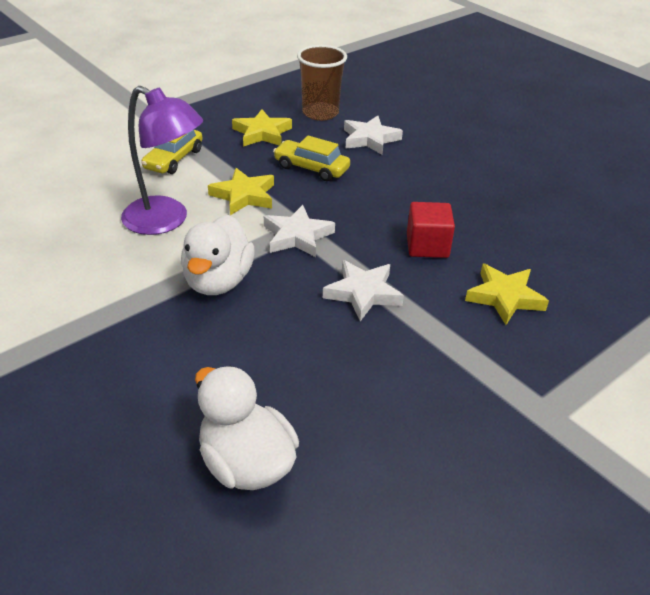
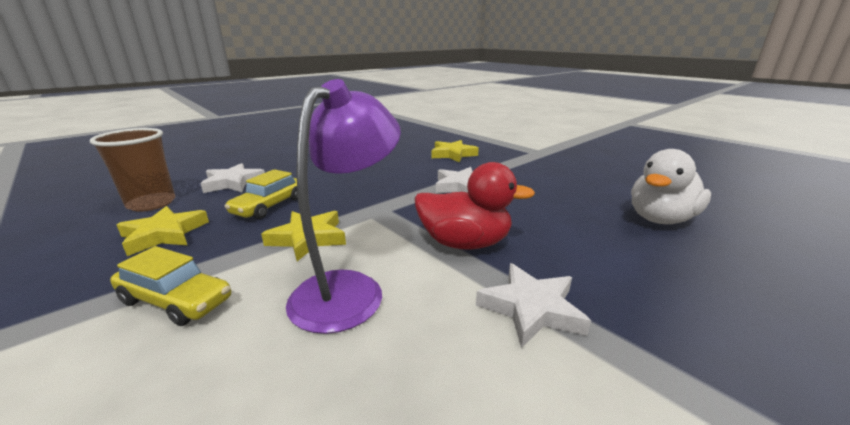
camera: 90 degrees left, 15 degrees down
white duck [181,215,255,295] -> red duck [414,162,535,250]
white star [264,205,335,257] -> white star moved to [476,263,591,348]
red cube [407,202,455,258] -> none

